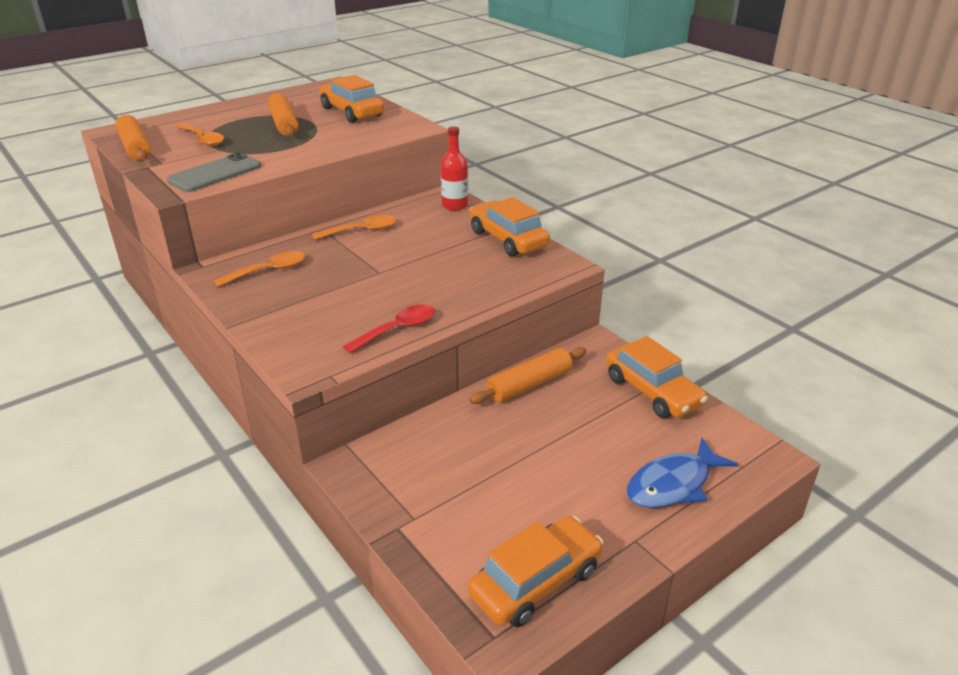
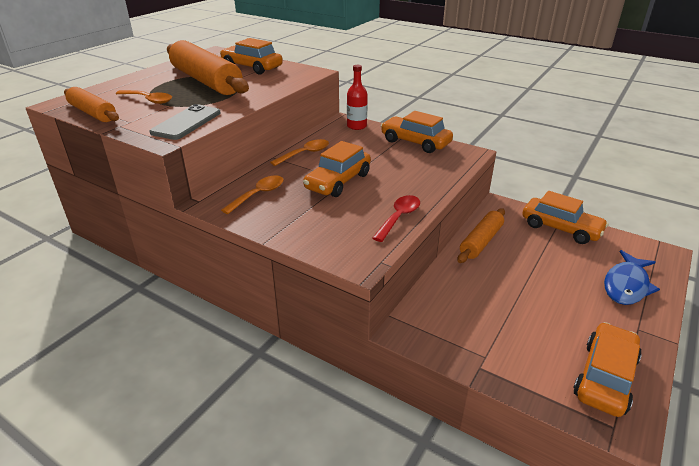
camera: 20 degrees left, 0 degrees up
orange rolling pin [268,93,298,136] -> orange rolling pin [167,40,249,95], size x1.76
none -> orange car [303,141,371,197]

